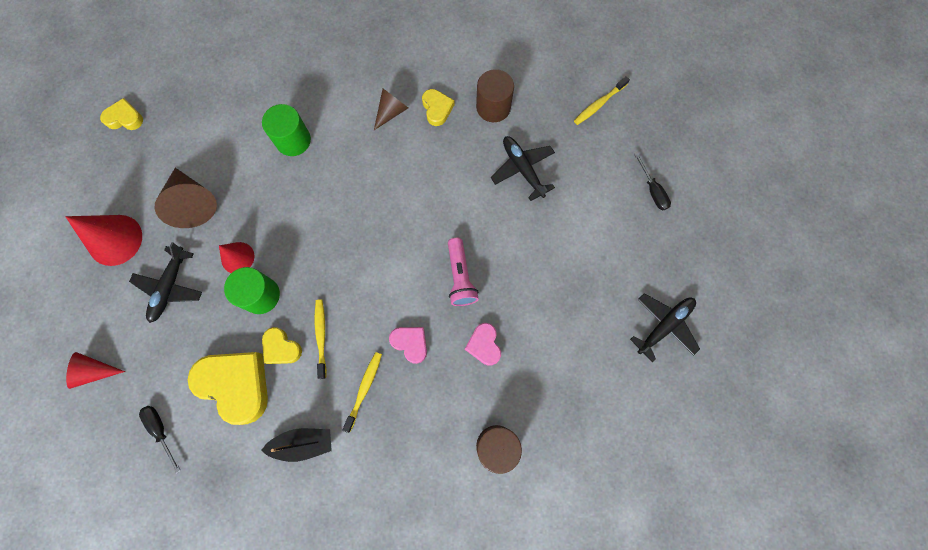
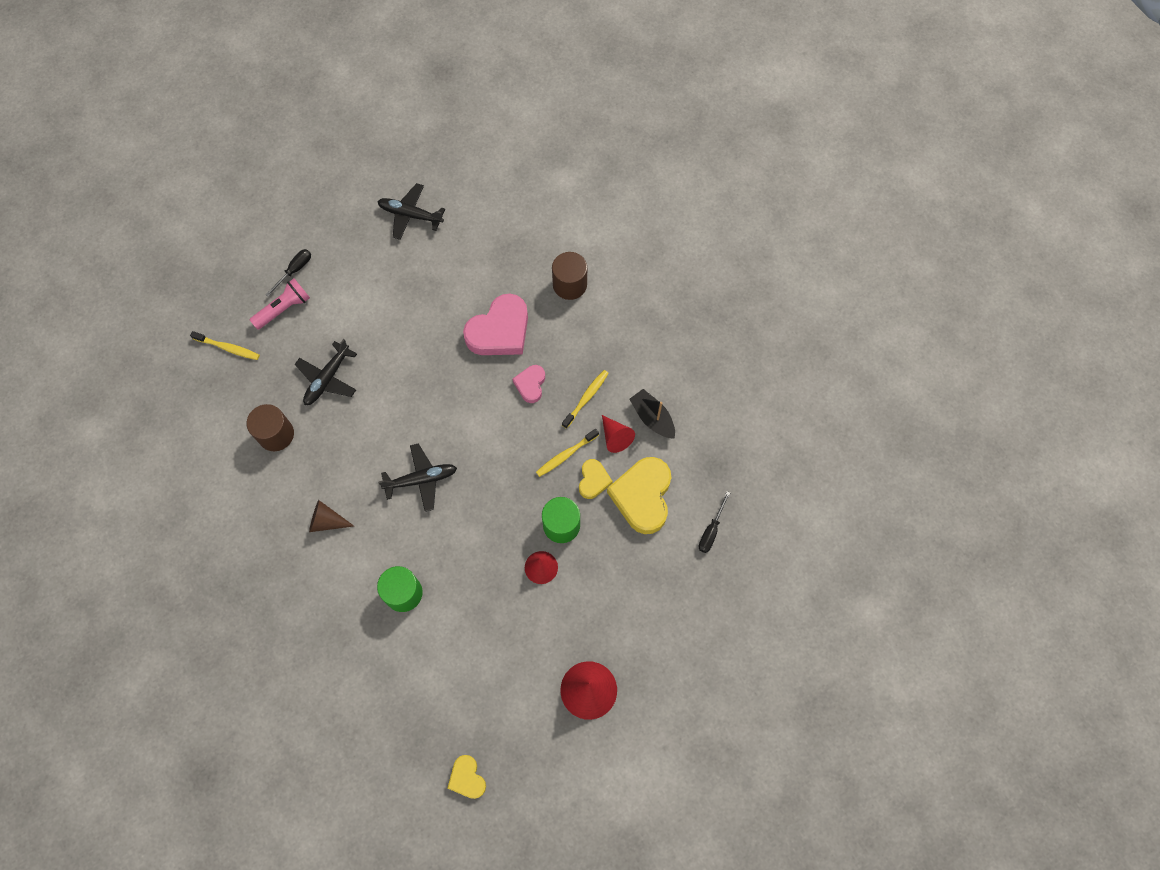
camera: 120 degrees left, 5 degrees down
red cone [66,352,125,389] -> red cone moved to [602,415,635,453]
black plane [129,242,202,323] -> black plane moved to [378,443,457,512]
brown cone [155,168,217,228] -> none
yellow toothbrush [342,352,382,433] -> yellow toothbrush turned 135 degrees clockwise [562,370,609,429]
yellow heart [422,89,455,126] -> none
pink flashlight [448,238,479,306] -> pink flashlight moved to [250,279,310,330]
pink heart [465,323,501,366] -> pink heart [463,294,528,355], size x1.90

